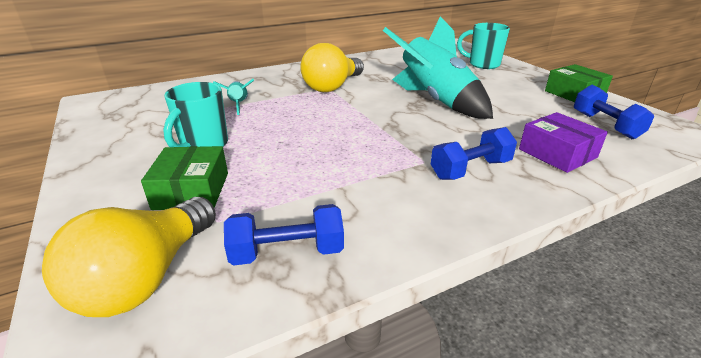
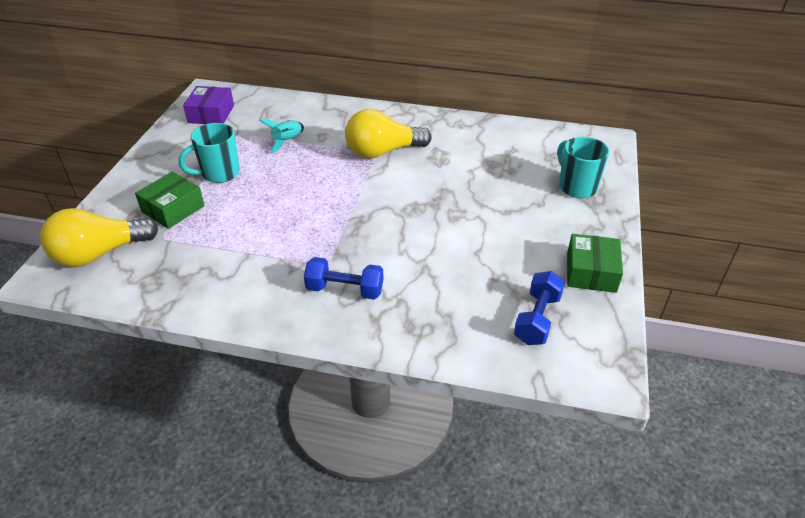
camera: 40 degrees right, 10 degrees up
blue dumbbell [224,204,344,266] -> none
turquoise rocket [383,16,493,119] -> none
purple box [519,112,608,173] -> purple box moved to [183,86,234,124]

